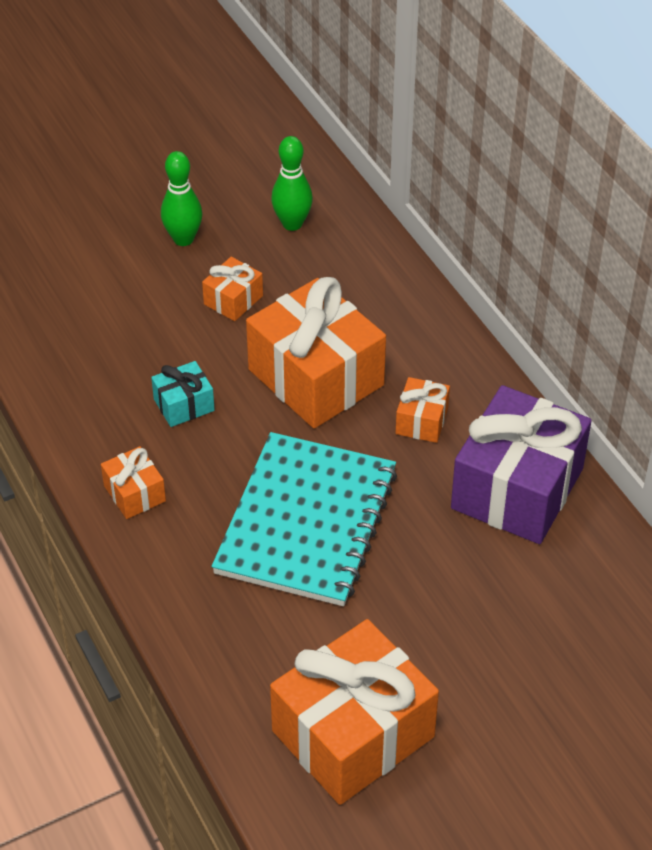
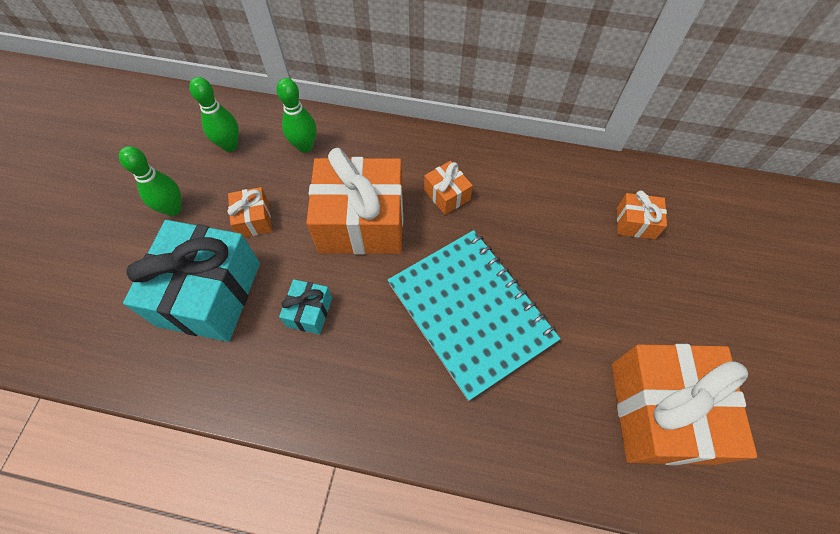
camera: 50 degrees left, 15 degrees up
orange gift [101,446,166,519] -> orange gift moved to [617,190,667,239]
purple gift [451,385,592,544] -> none
none -> turquoise gift [123,220,260,342]
none -> green bowling pin [277,78,316,153]

